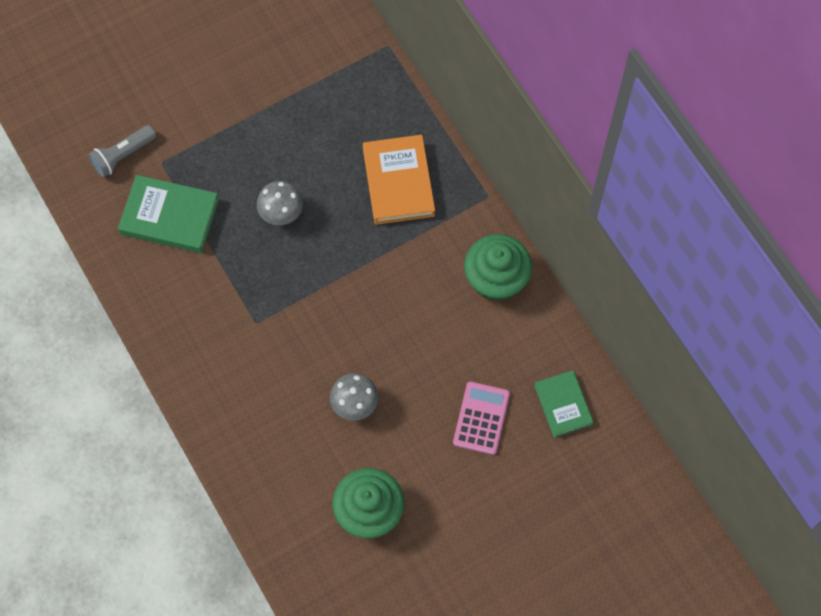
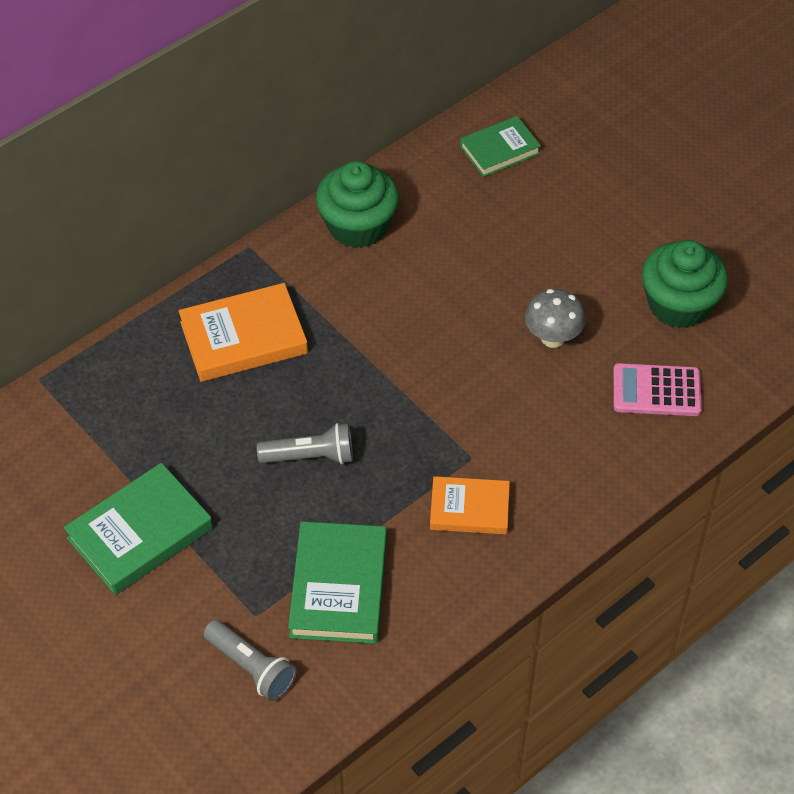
camera: 100 degrees left, 15 degrees down
grey mushroom [257,181,303,225] -> grey flashlight [257,423,353,464]
pink calculator [453,382,510,455] -> pink calculator moved to [613,363,702,416]
none -> green book [64,463,213,595]
none -> orange book [430,476,510,535]

